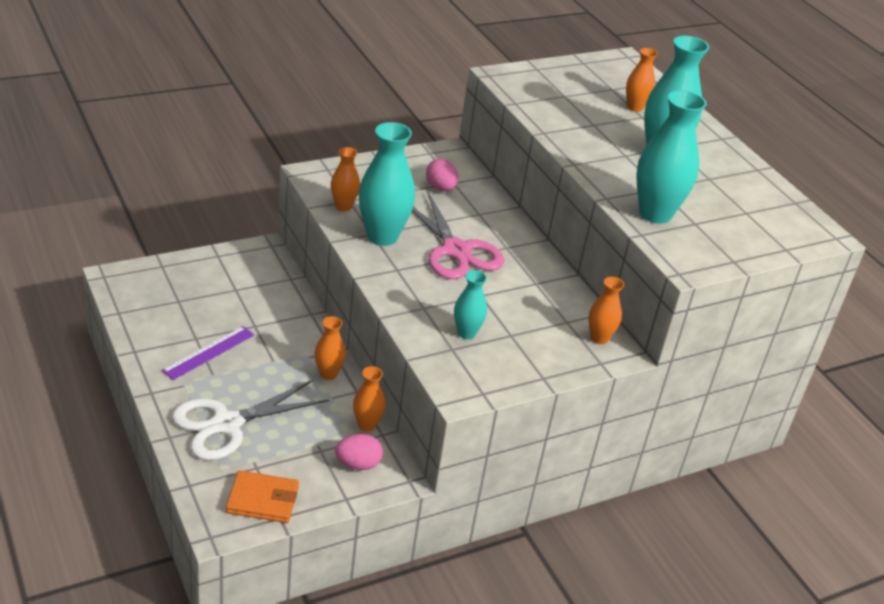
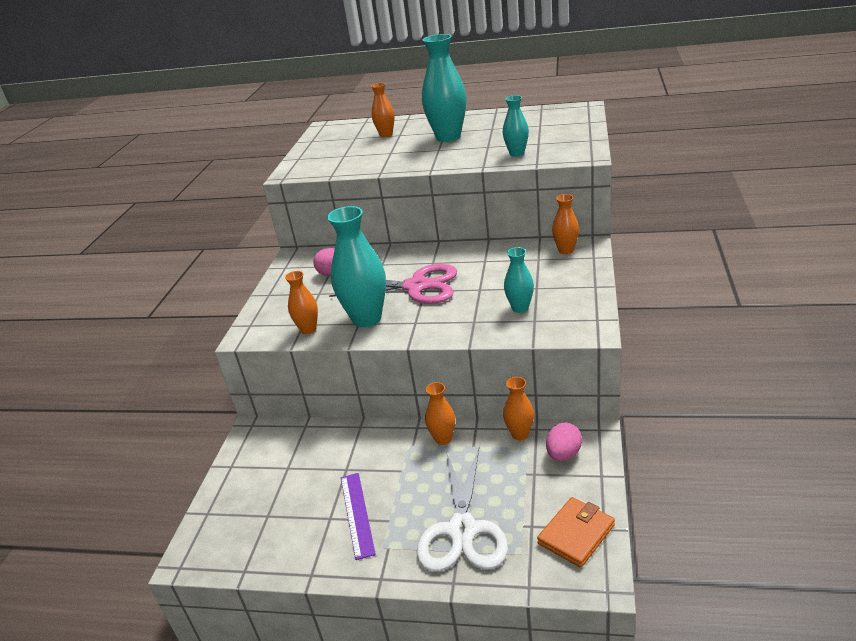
camera: 45 degrees left, 5 degrees down
turquoise vase [636,90,707,224] -> turquoise vase [503,95,529,157], size x0.54

